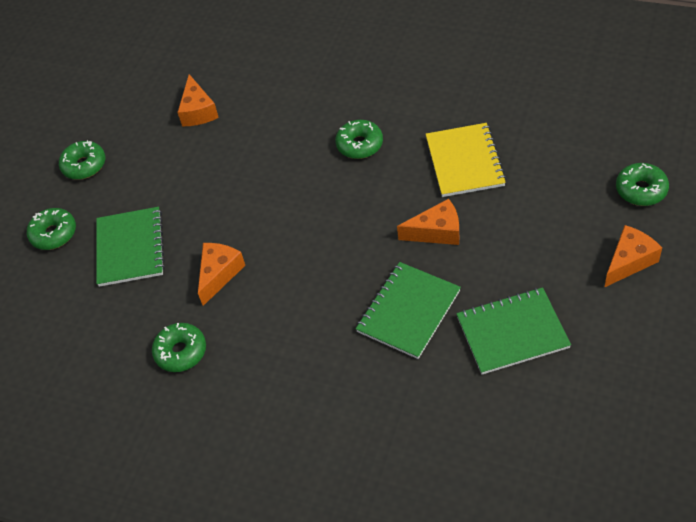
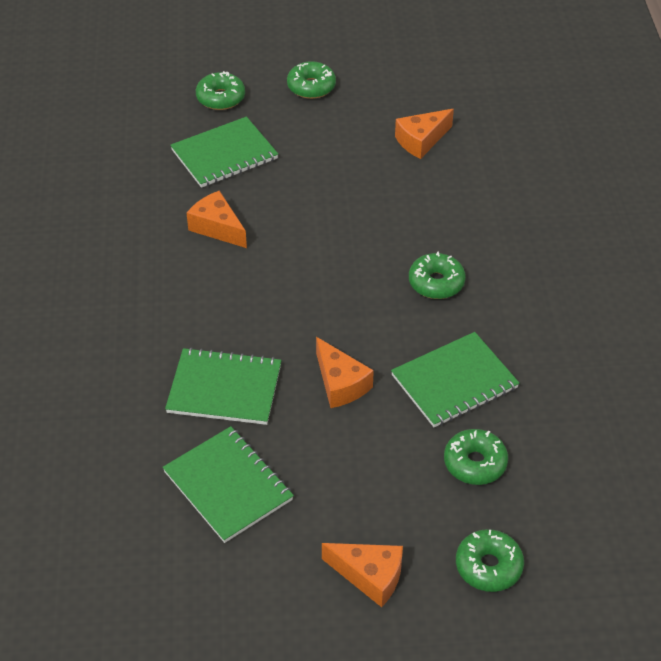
camera: 60 degrees right, 5 degrees down
green donut [152,323,206,372] -> green donut moved to [444,429,508,485]
orange cheese [198,243,245,306] -> orange cheese turned 135 degrees counterclockwise [187,190,247,248]
yellow notebook [426,123,506,197] -> green notebook [391,332,520,427]

